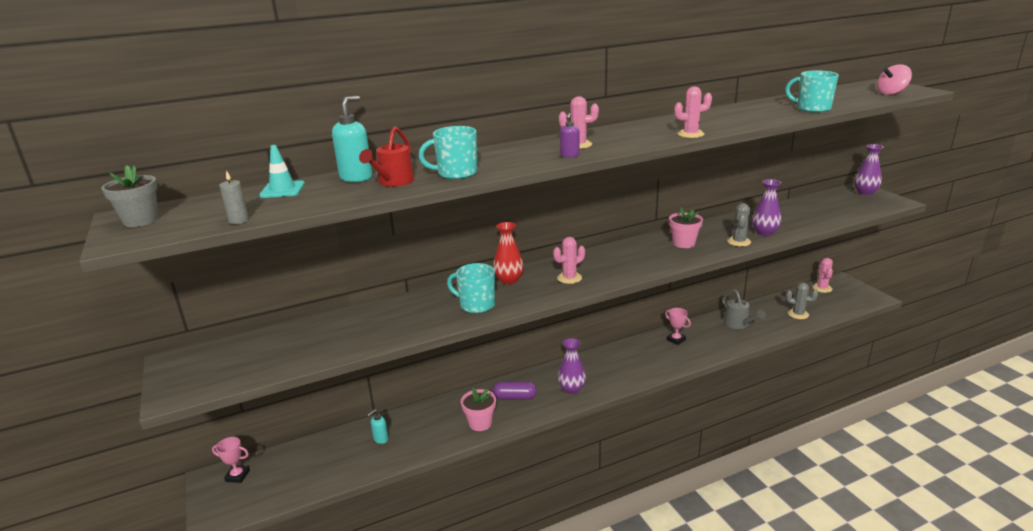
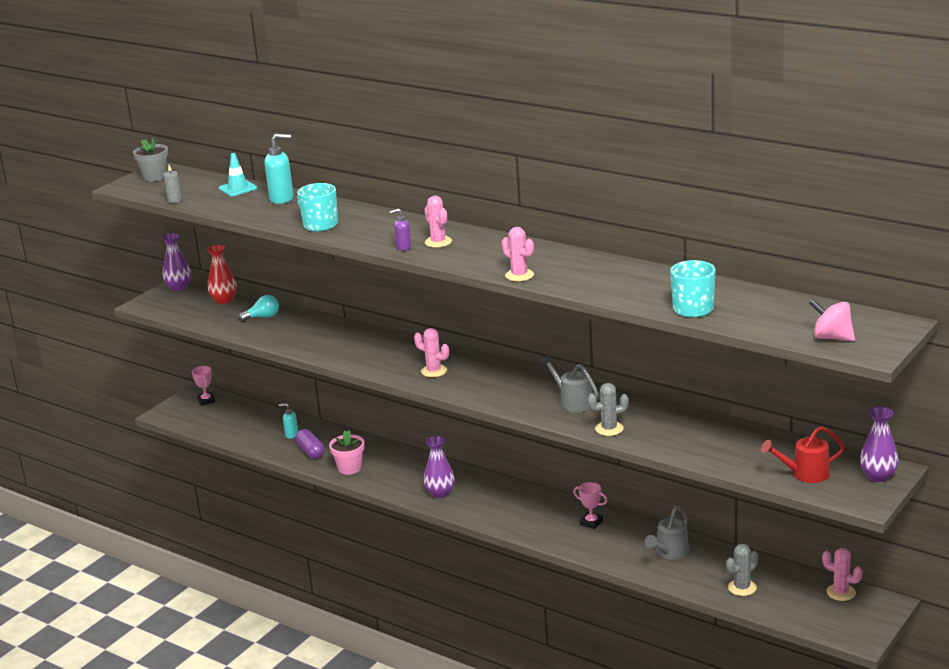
camera: 60 degrees right, 0 degrees up
red watering can [359,127,415,187] -> red watering can moved to [761,426,845,483]
turquoise mug [447,263,495,313] -> none
red vase [493,222,524,285] -> red vase moved to [207,245,237,304]
purple capsule [493,381,537,400] -> purple capsule moved to [295,429,325,459]
pink trophy [665,308,691,345] -> pink trophy turned 75 degrees counterclockwise [573,482,607,529]
pink flower pot [669,207,703,248] -> grey watering can [540,355,598,412]
purple vase [752,179,781,236] -> purple vase moved to [162,233,191,291]
grey cactus [786,282,818,319] -> grey cactus turned 60 degrees clockwise [726,544,759,596]
pink cactus [812,258,833,293] -> pink cactus turned 60 degrees clockwise [822,548,863,601]
none -> turquoise light bulb [239,295,279,321]

